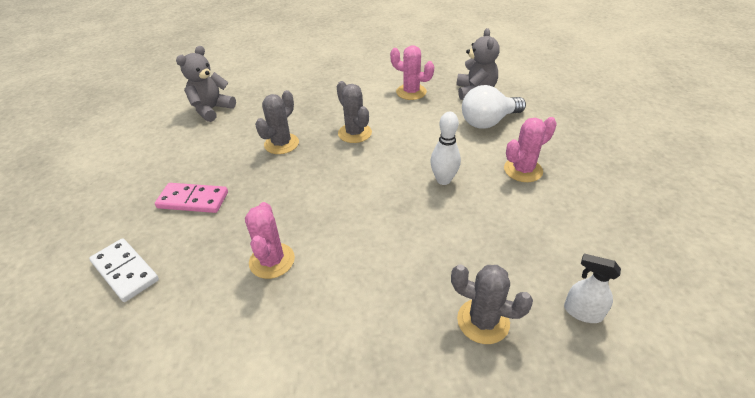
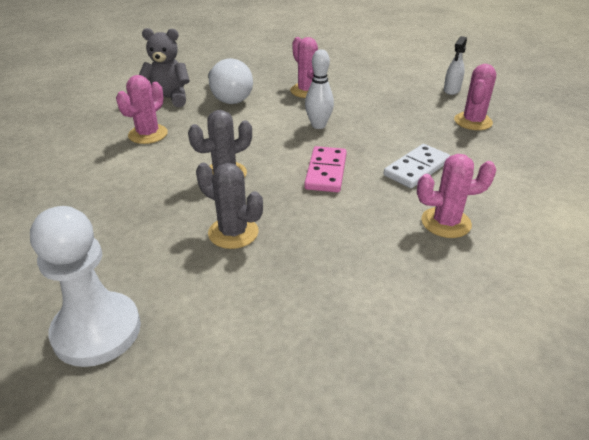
camera: 90 degrees left, 5 degrees down
white domino [89,238,159,302] -> white domino moved to [384,144,450,188]
pink domino [155,183,228,213] -> pink domino moved to [304,146,347,192]
grey teddy bear [176,46,236,122] -> white pawn [30,206,141,367]
grey cactus [451,264,533,344] -> pink cactus [454,64,496,130]

